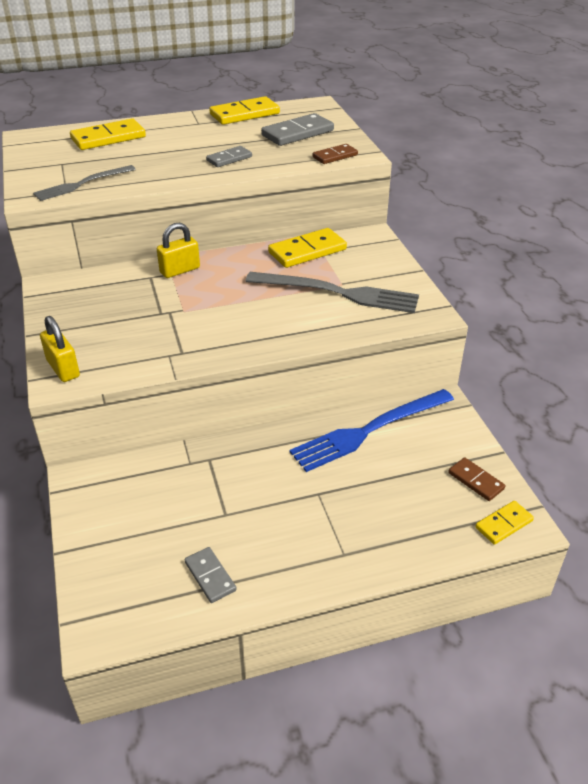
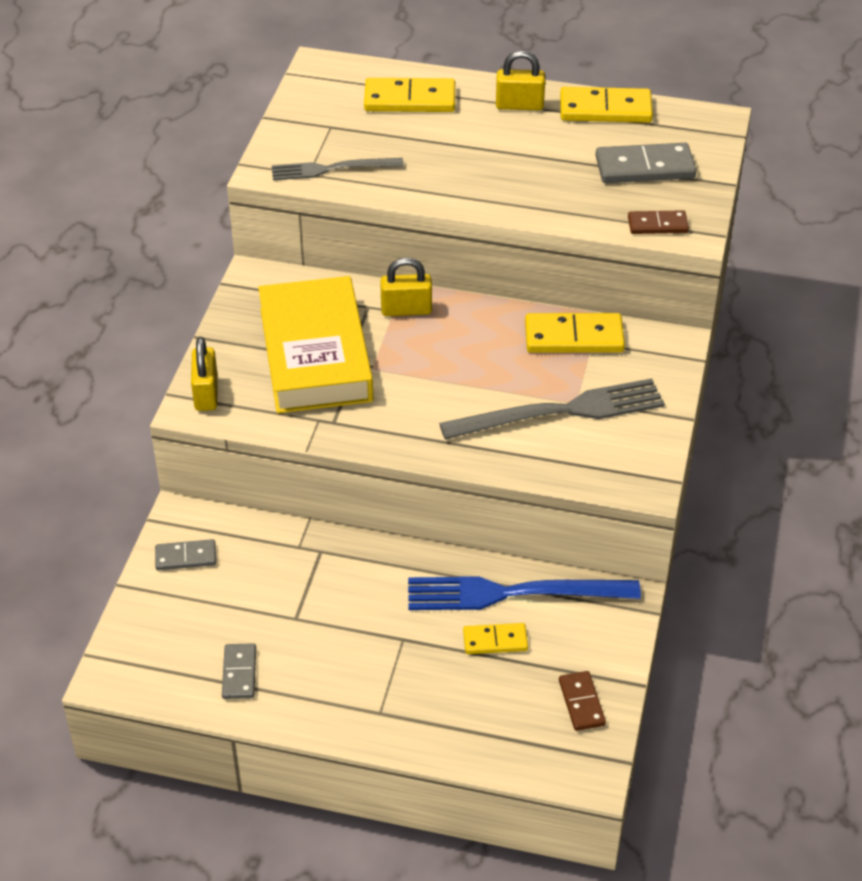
camera: 30 degrees right, 5 degrees up
grey domino [206,146,252,167] -> grey domino moved to [155,539,216,570]
grey fork [245,272,419,313] -> grey fork turned 60 degrees counterclockwise [439,378,665,440]
yellow domino [475,501,534,545] -> yellow domino moved to [463,623,528,654]
none -> yellow book [258,276,373,413]
none -> yellow padlock [496,50,545,110]

